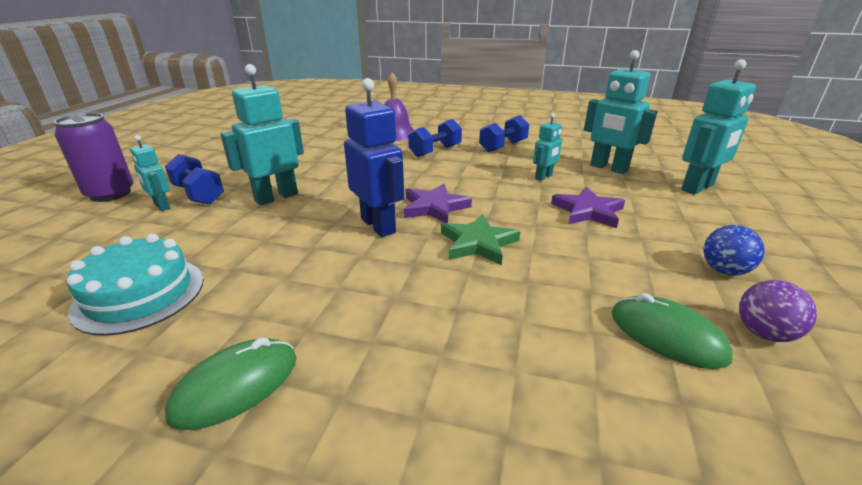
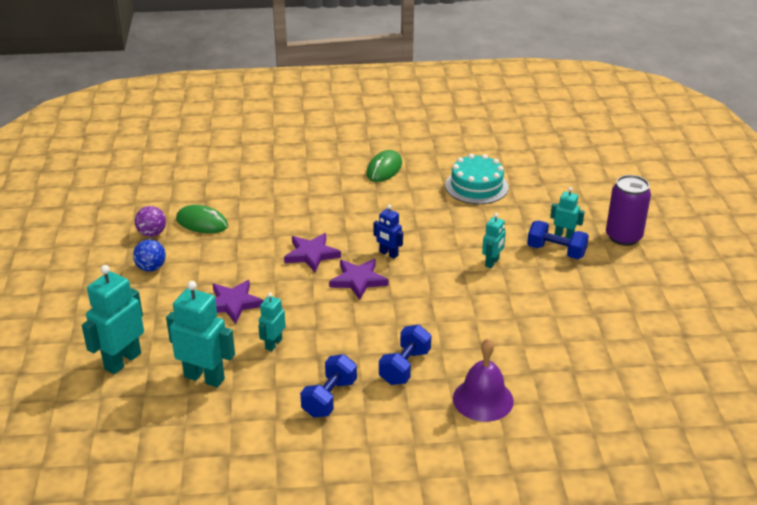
camera: 160 degrees right, 5 degrees up
turquoise robot [220,64,304,205] -> turquoise robot [482,213,506,268], size x0.56
blue robot [344,78,404,237] -> blue robot [373,205,403,259], size x0.56
green star [441,214,520,265] -> purple star [284,233,341,272]

